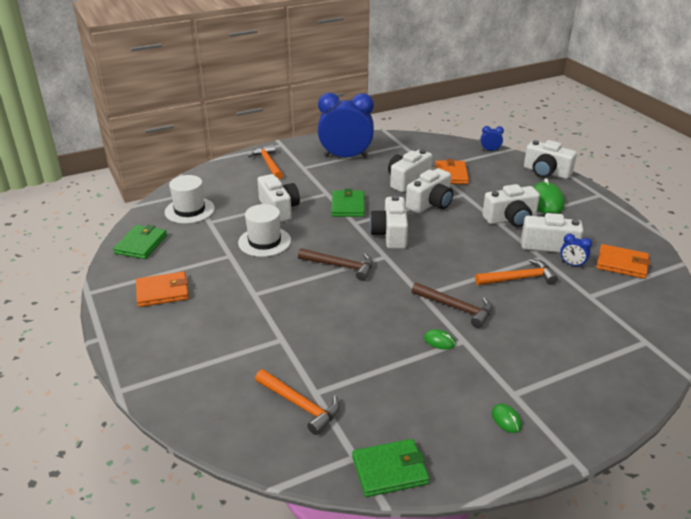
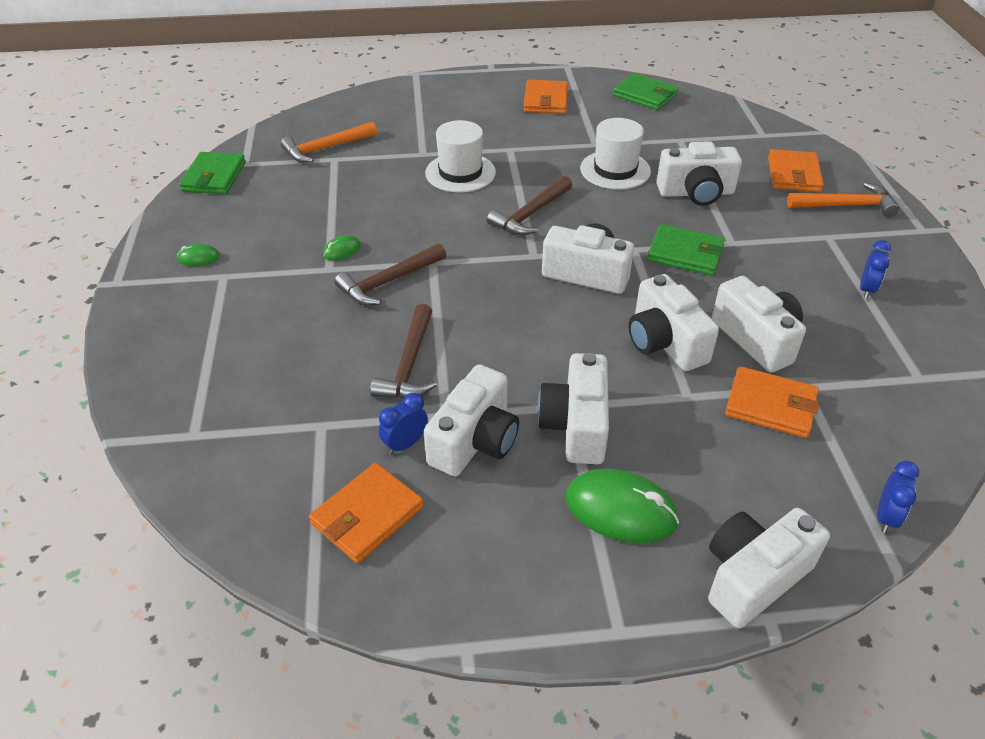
camera: 110 degrees right, 10 degrees up
white hat [165,175,215,224] -> white hat moved to [425,120,496,193]
blue clock [318,93,374,158] -> blue clock [860,240,891,299], size x0.40
orange hammer [475,259,558,285] -> brown hammer [370,304,437,399]
none -> orange wallet [768,149,824,192]

